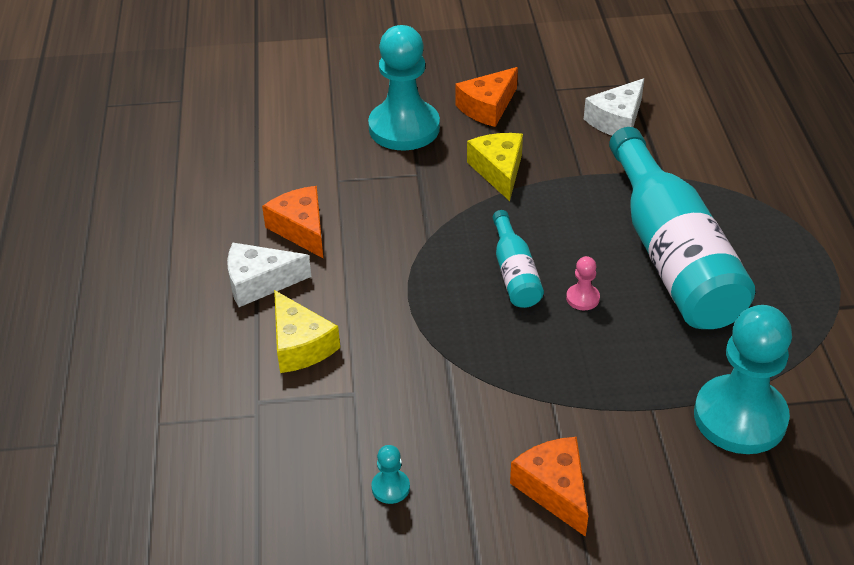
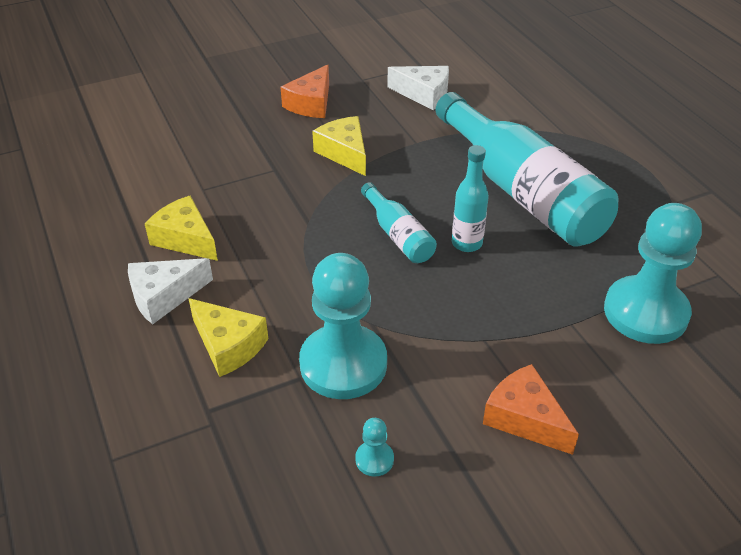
camera: 20 degrees left, 0 degrees up
orange cheese [262,186,323,258] -> yellow cheese [145,196,218,261]
turquoise pawn [368,25,440,150] -> turquoise pawn moved to [299,253,387,399]
pink pawn [566,256,600,310] -> turquoise bottle [452,145,489,252]
white cheese [584,78,644,136] -> white cheese turned 90 degrees counterclockwise [387,66,449,110]

